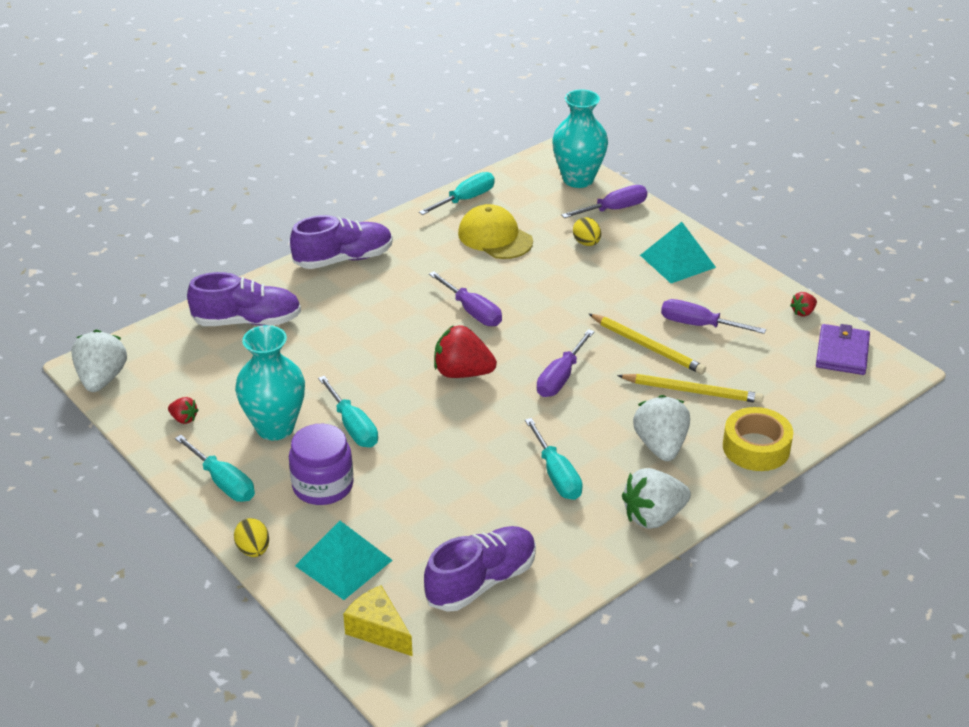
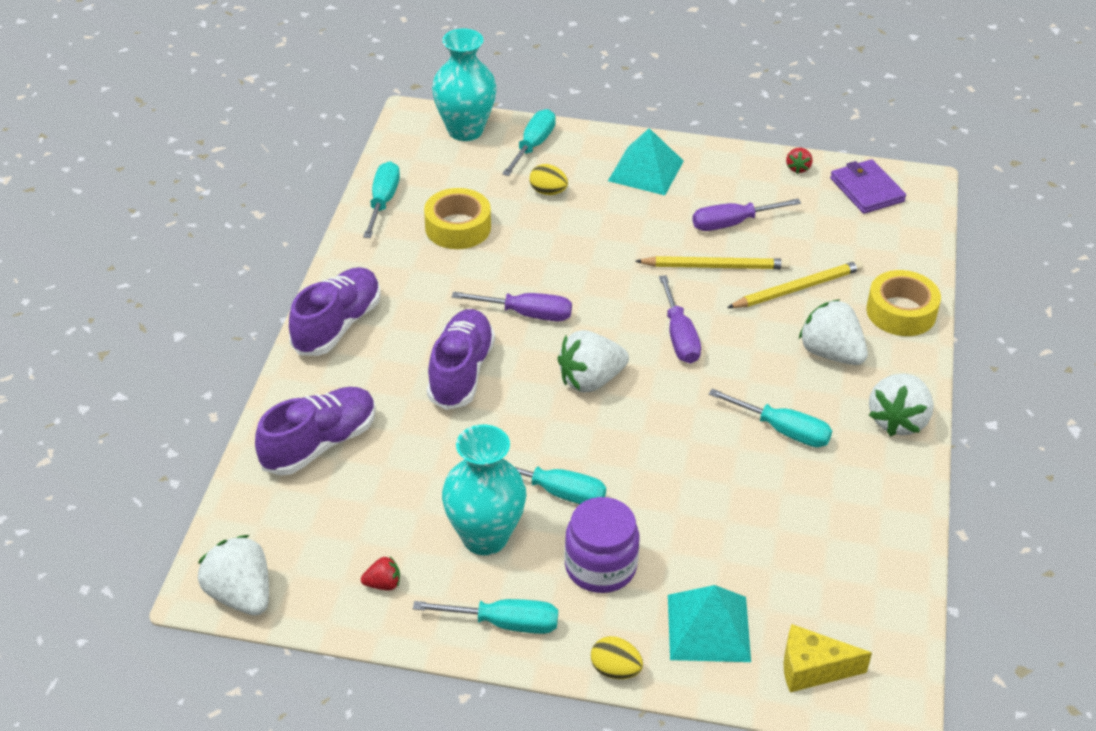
camera: 40 degrees left, 5 degrees up
purple shoe [424,526,536,612] -> purple shoe moved to [427,309,495,410]
red strawberry [434,325,497,378] -> white strawberry [557,330,629,393]
yellow cap [458,204,533,259] -> yellow tape [424,188,491,249]
purple screwdriver [561,185,647,218] -> turquoise screwdriver [502,109,556,176]

